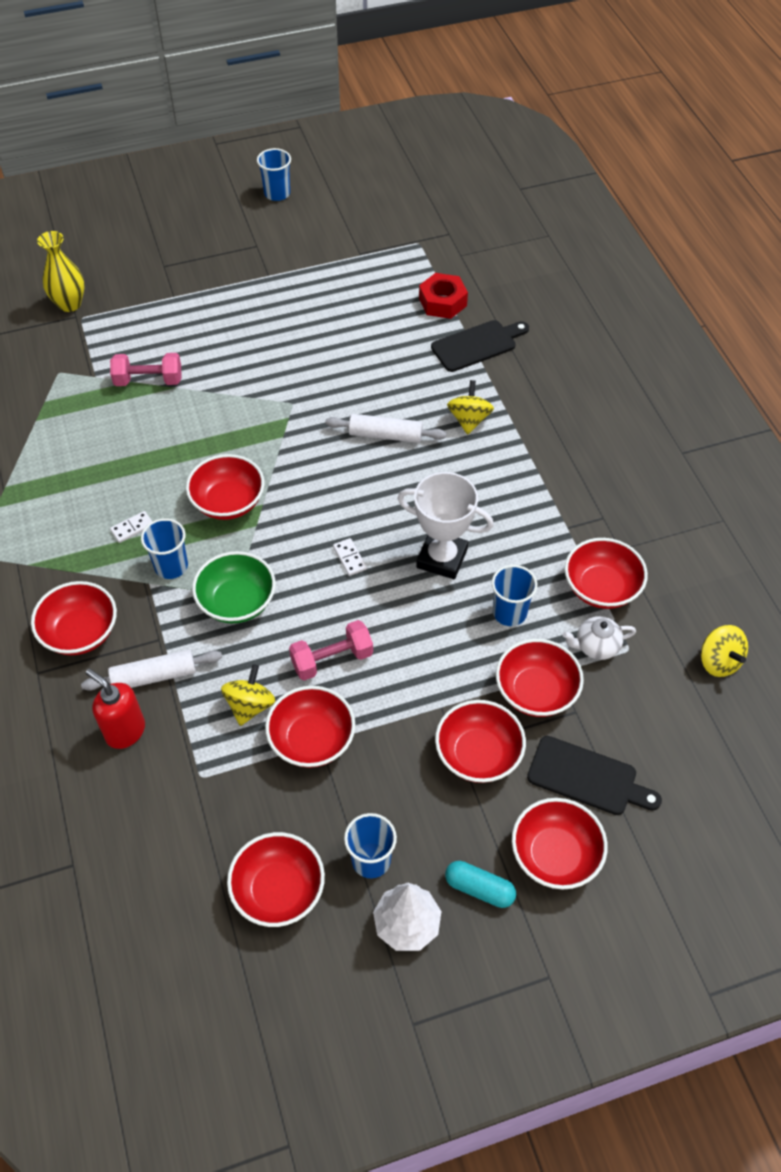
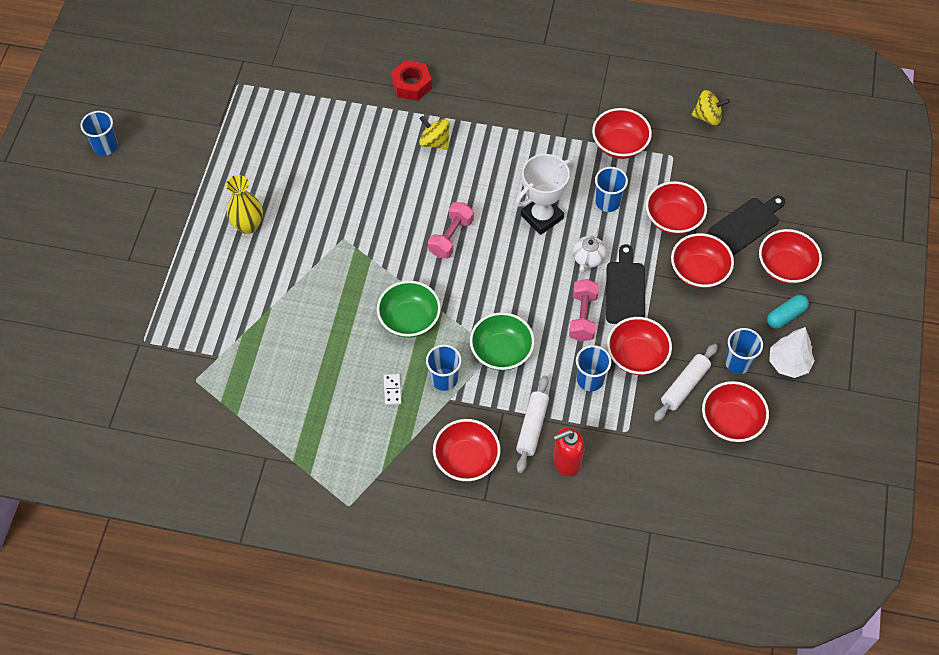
camera: 60 degrees left, 5 degrees up
yellow vase [37,231,85,312] -> yellow vase moved to [226,175,263,234]
pink dumbbell [110,353,181,386] -> pink dumbbell moved to [428,202,474,259]
red bowl [186,454,264,520] -> green bowl [377,281,441,338]
yellow spinning top [221,664,275,726] -> blue cup [576,345,611,391]
white rolling pin [325,414,447,443] -> white rolling pin moved to [654,344,718,421]
white domino [333,538,367,576] -> none
red nut [419,273,468,319] -> red nut moved to [391,60,432,101]
black cutting board [431,320,529,372] -> black cutting board moved to [606,244,645,324]
white teapot [563,616,636,660] -> white teapot moved to [573,228,606,273]

